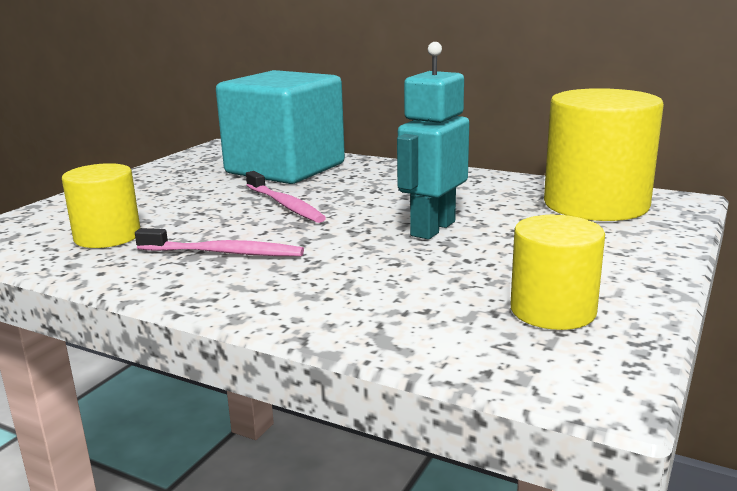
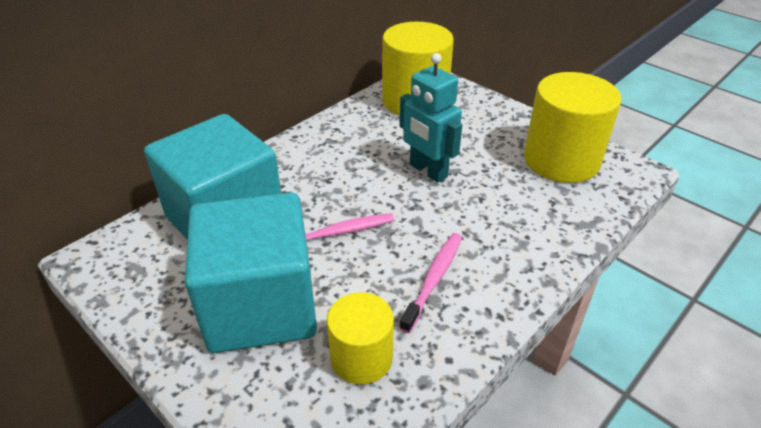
camera: 75 degrees left, 20 degrees up
yellow cylinder [511,215,605,330] -> yellow cylinder [524,72,621,183], size x1.70
none -> turquoise cube [185,192,317,353]

